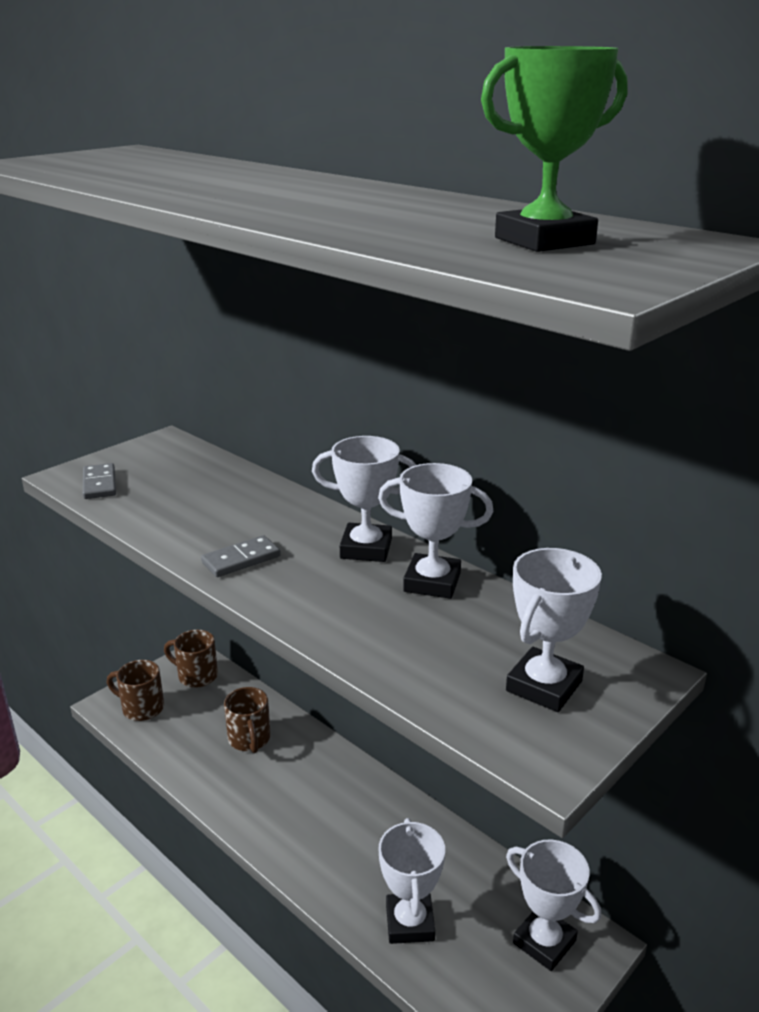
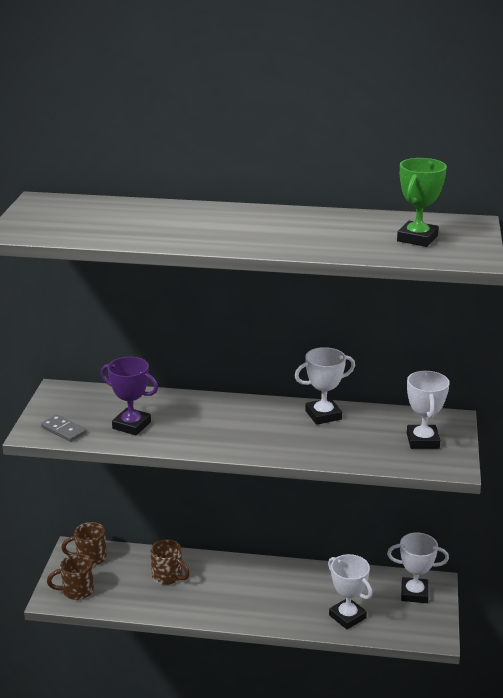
camera: 35 degrees left, 0 degrees up
grey domino [201,535,281,577] -> none
white trophy [312,436,416,562] -> none
none -> purple trophy [101,357,158,435]

